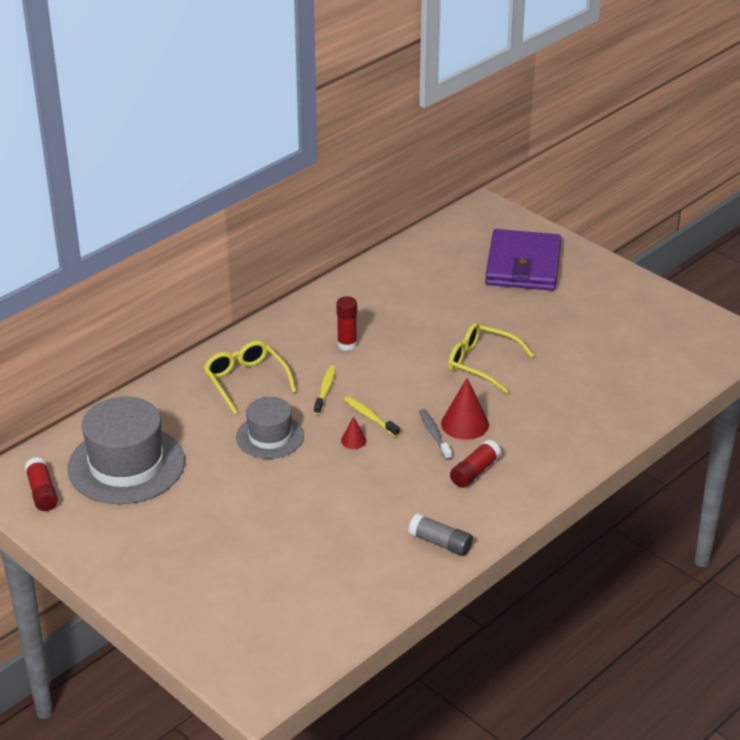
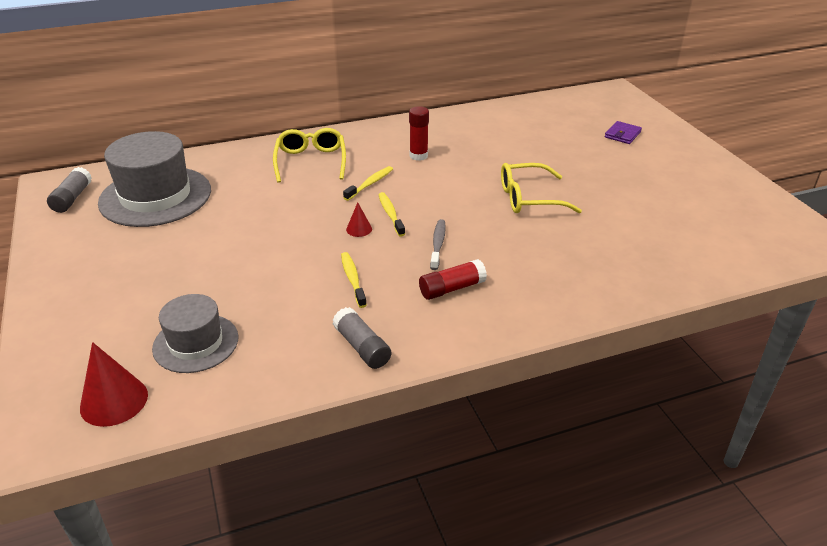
camera: 25 degrees right, 0 degrees up
red glue stick [25,457,58,511] -> grey glue stick [47,167,92,213]
grey hat [236,397,304,459] -> grey hat moved to [152,294,239,373]
red cone [441,378,489,440] -> red cone moved to [80,342,148,427]
yellow glasses [448,323,534,393] -> yellow glasses turned 60 degrees counterclockwise [501,163,582,213]
purple wallet [485,229,561,291] -> purple wallet [605,121,642,144], size x0.40
none -> yellow toothbrush [341,252,367,308]

